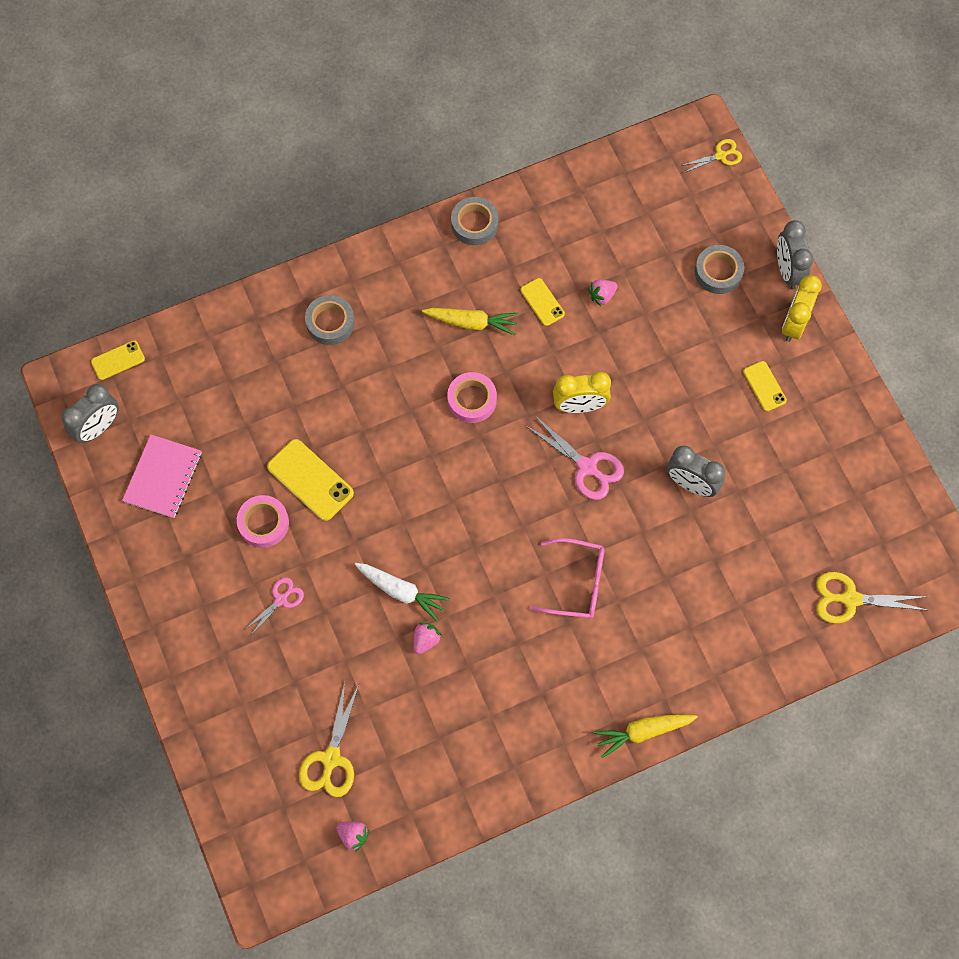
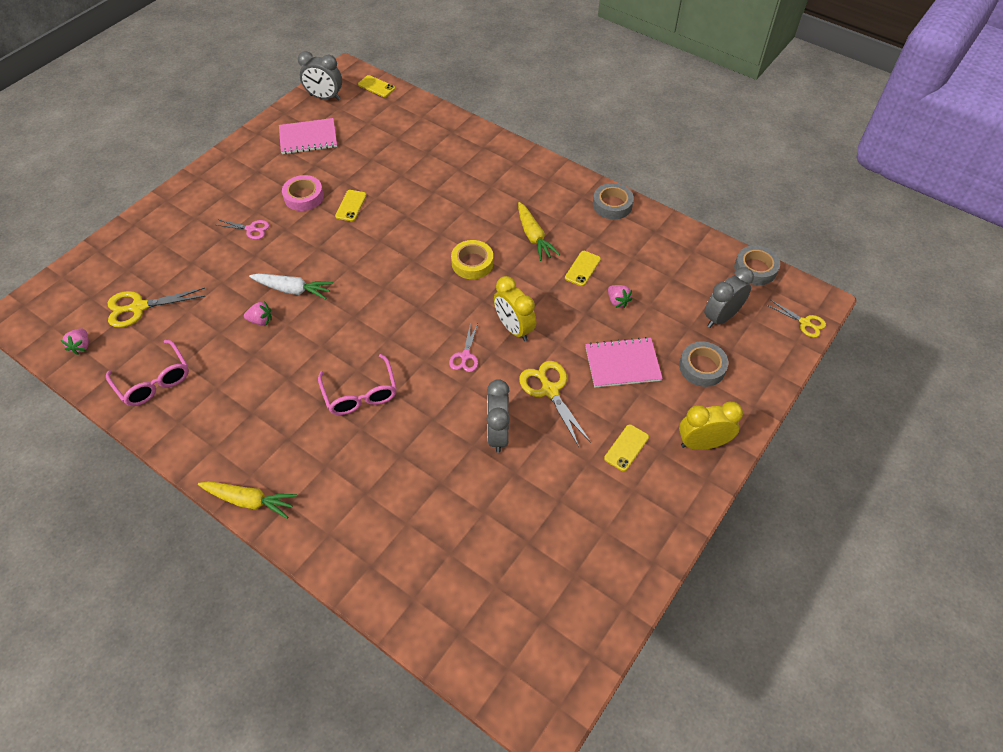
camera: 60 degrees right, 15 degrees down
yellow phone [267,439,354,521] -> yellow phone [335,190,366,221], size x0.59
grey tape [305,295,355,345] -> grey tape moved to [734,245,780,285]
white carrot [355,563,450,622] -> white carrot turned 75 degrees counterclockwise [249,273,333,300]
pink tape [447,372,497,423] -> yellow tape [451,240,493,279]
pink scissors [526,415,624,500] -> pink scissors [449,324,478,372], size x0.62
pink strawberry [588,280,617,306] -> pink strawberry turned 150 degrees counterclockwise [608,285,632,308]
yellow carrot [594,714,698,758] -> yellow carrot turned 150 degrees clockwise [198,481,297,519]
grey clock [777,220,814,289] -> grey clock moved to [704,267,754,328]
yellow scissors [816,572,929,624] -> yellow scissors moved to [519,361,591,447]
none -> pink glasses [106,340,189,406]
none -> pink notebook [585,337,663,387]

